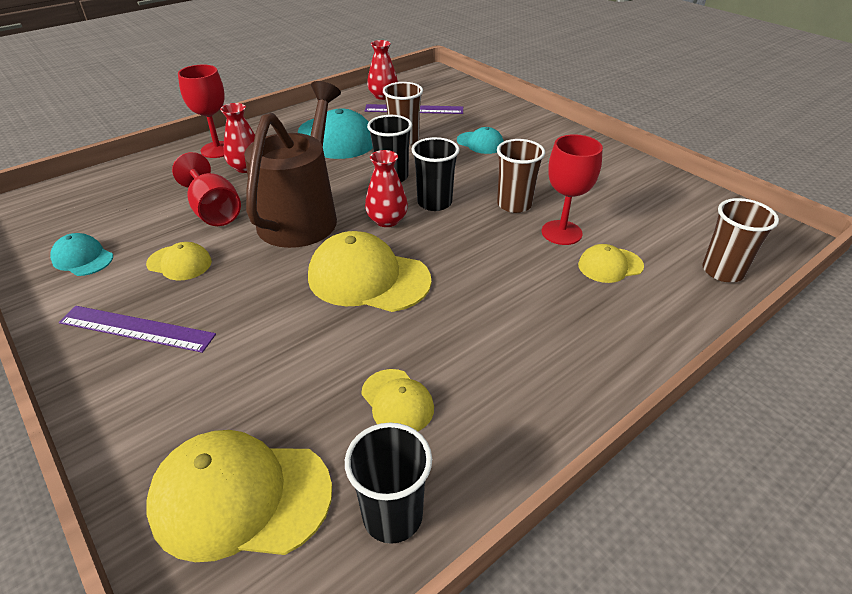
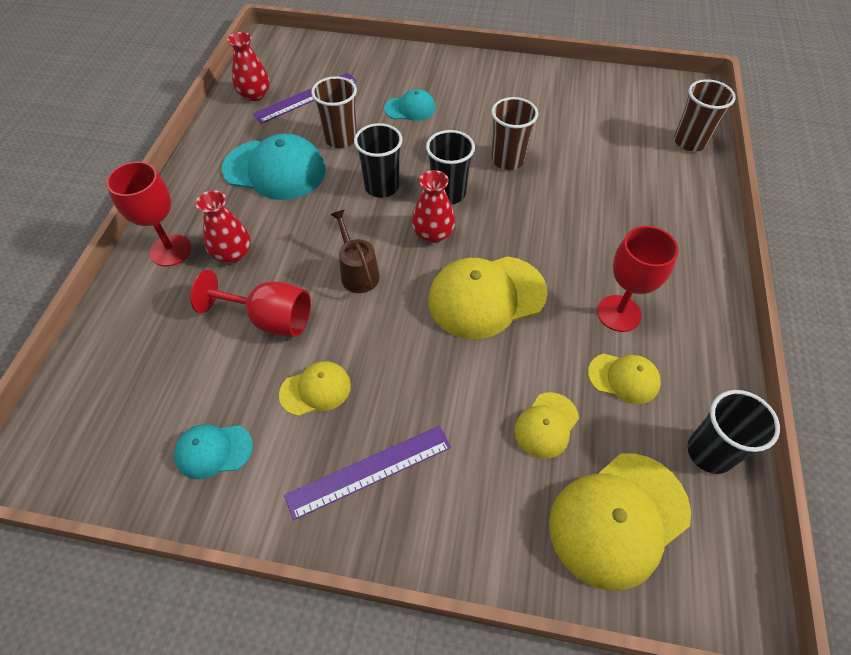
camera: 40 degrees left, 15 degrees up
brown watering can [244,81,341,248] -> brown watering can [330,209,380,293], size x0.45
red goblet [542,134,603,245] -> red goblet moved to [597,226,679,332]
yellow cap [578,244,644,283] -> yellow cap moved to [514,392,579,459]

